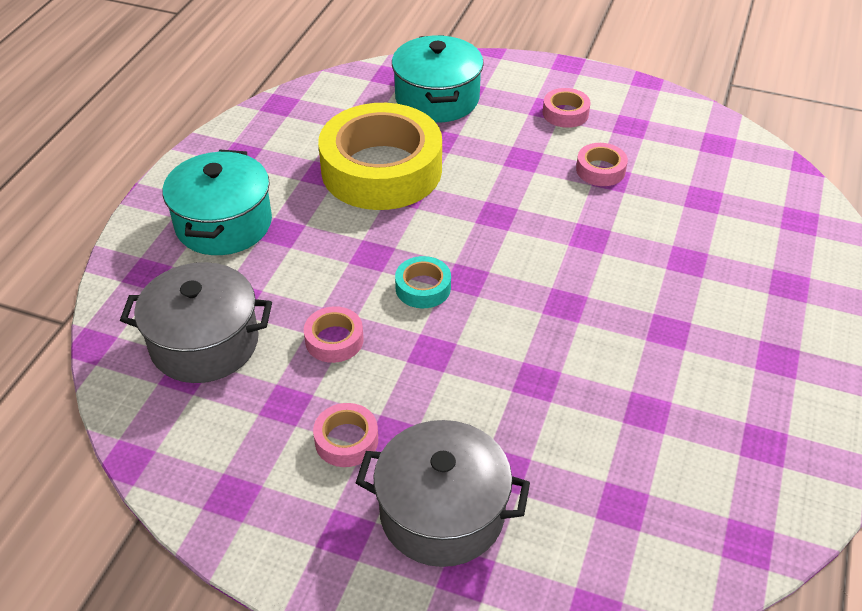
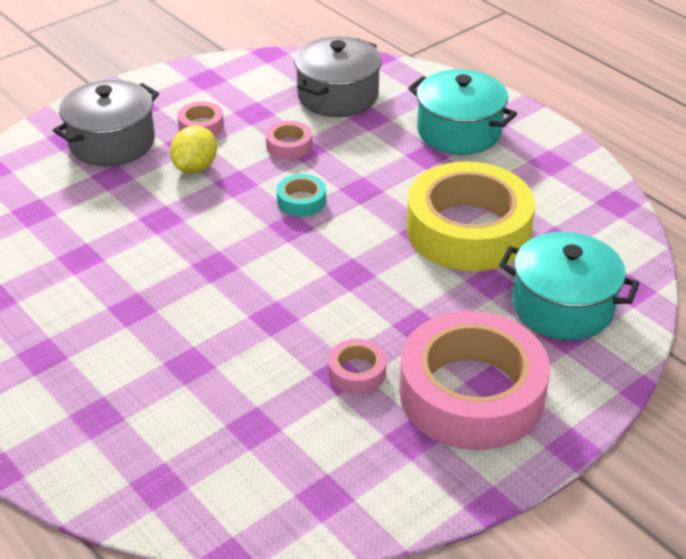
camera: 120 degrees right, 5 degrees down
pink tape [543,88,591,128] -> pink tape [399,311,550,450], size x2.45
none -> yellow lemon [170,126,217,174]

